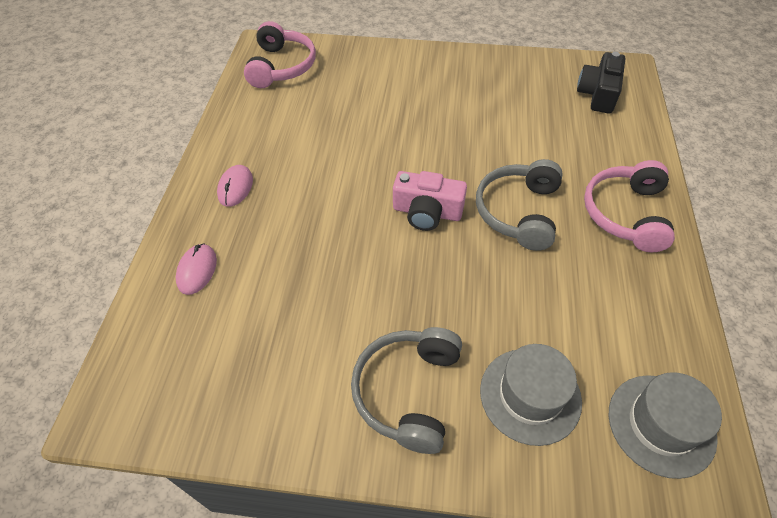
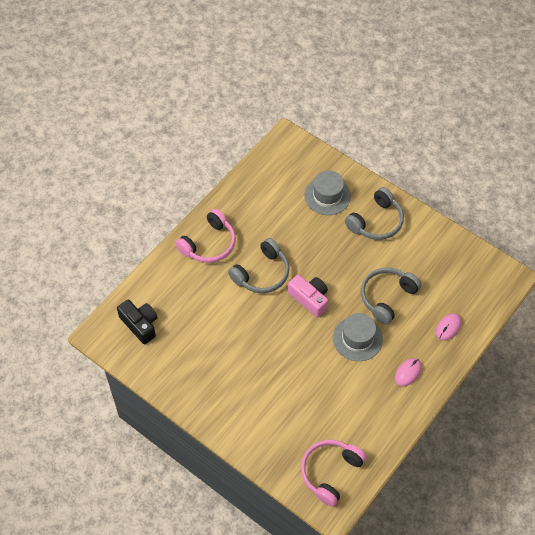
camera: 150 degrees left, 5 degrees up
black camera [577,52,625,114] -> black camera turned 90 degrees counterclockwise [117,300,158,344]
grey hat [609,372,722,479] -> grey hat moved to [333,313,383,361]
none -> grey headphones [361,268,422,325]

